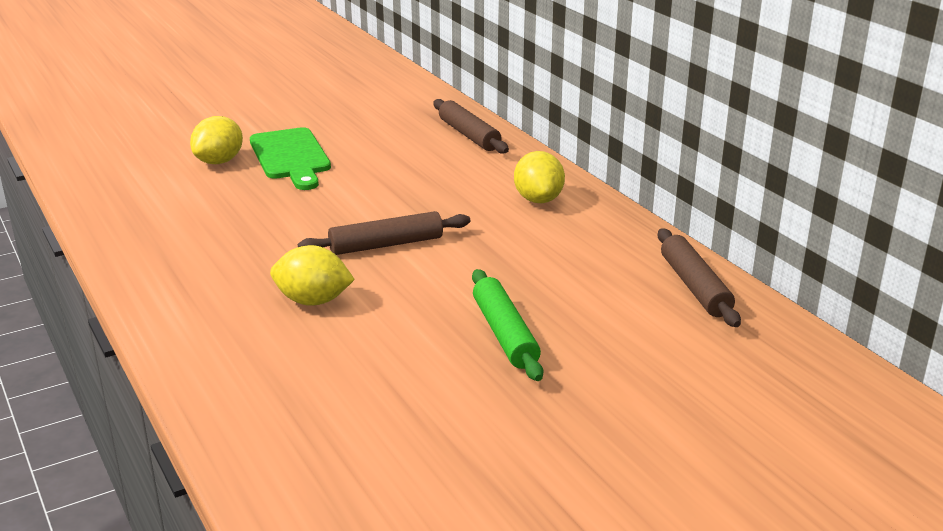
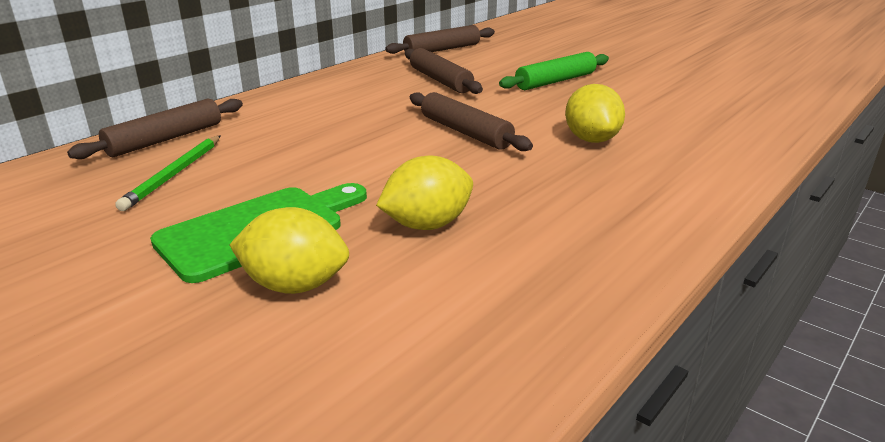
camera: 110 degrees left, 0 degrees up
yellow lemon [514,151,565,203] -> yellow lemon moved to [376,156,473,230]
none -> green pencil [115,135,221,211]
none -> brown rolling pin [405,48,483,94]

